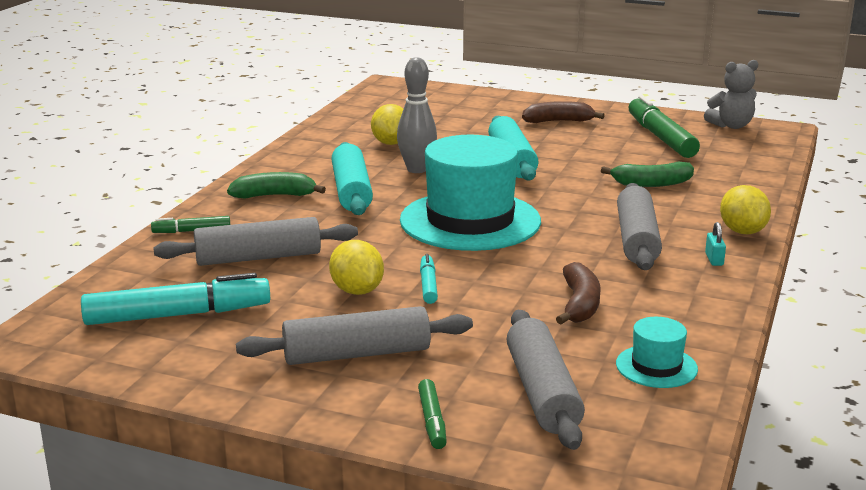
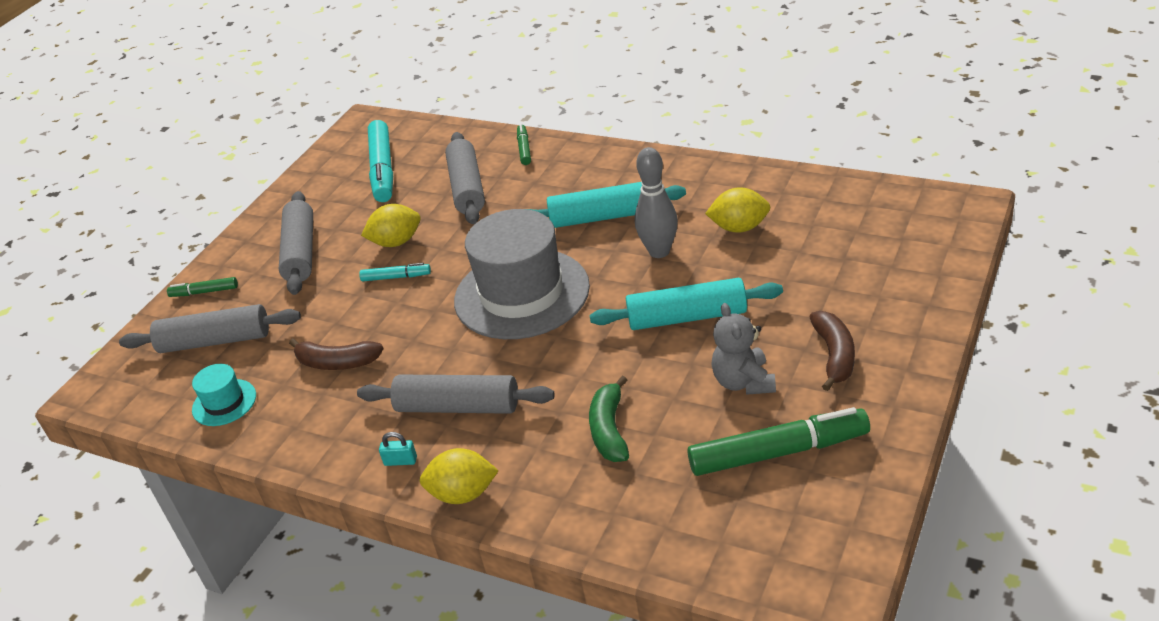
camera: 100 degrees right, 15 degrees up
green banana [227,172,326,199] -> none
turquoise hat [400,135,541,251] -> grey hat [454,209,590,339]
grey teddy bear [704,60,758,129] -> grey teddy bear moved to [711,303,776,395]

